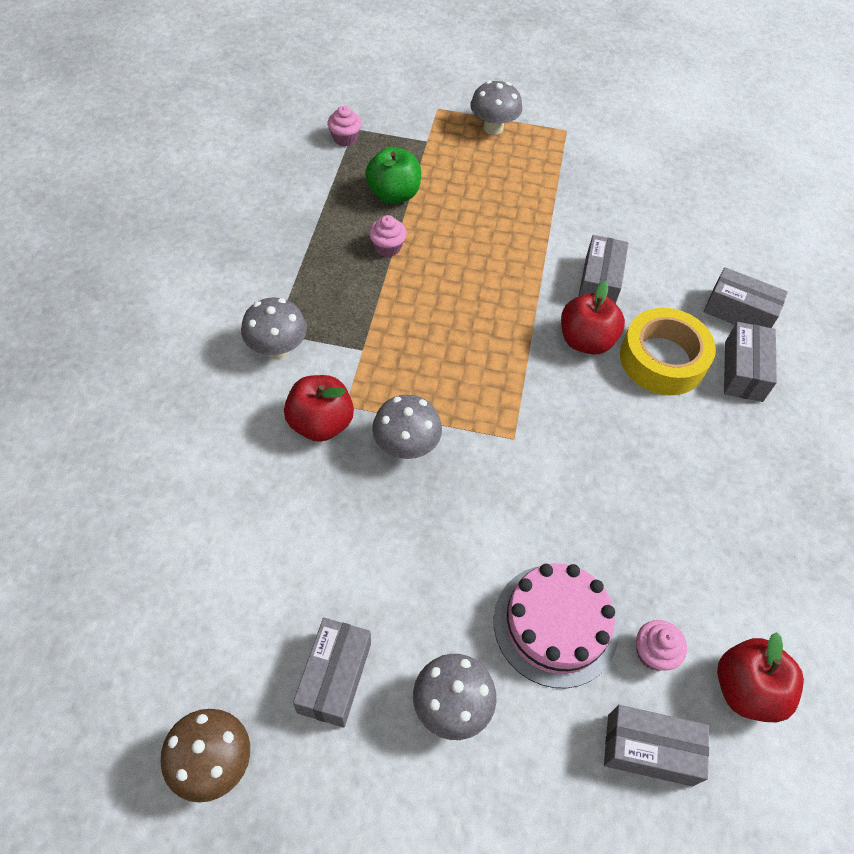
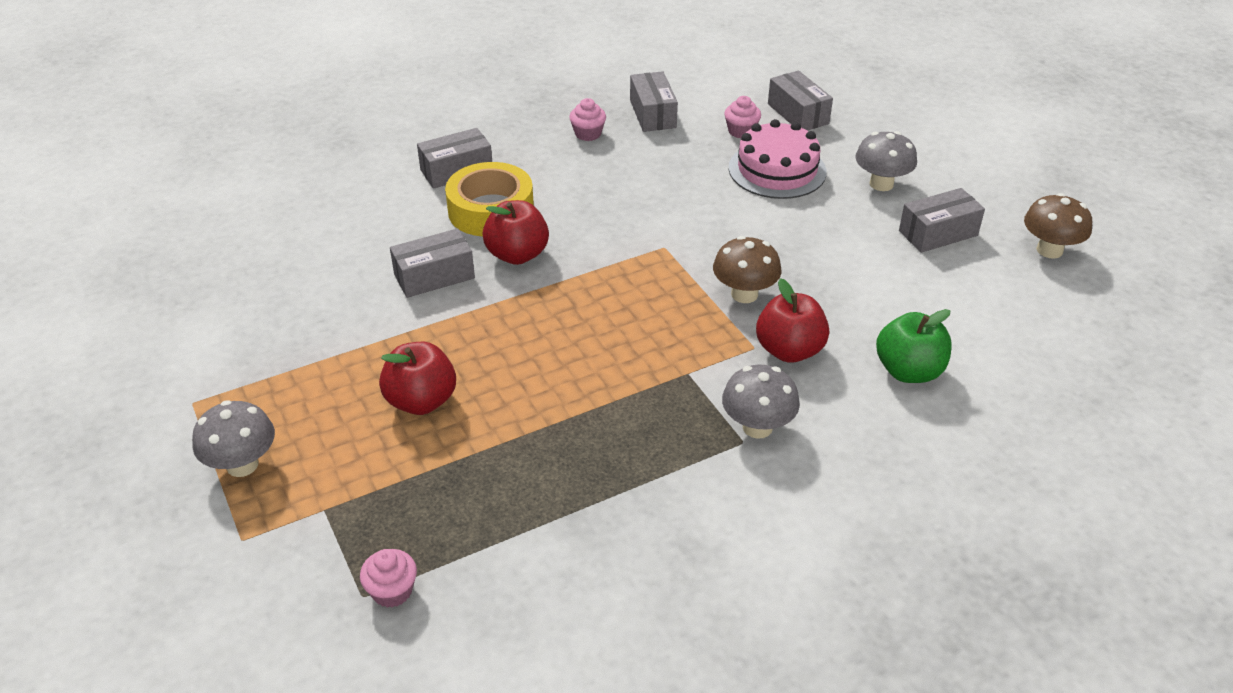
camera: 125 degrees left, 15 degrees down
green apple [365,147,421,204] -> green apple moved to [876,309,952,383]
pink cupcake [369,215,407,257] -> pink cupcake moved to [569,98,606,141]
grey mushroom [372,395,442,459] -> brown mushroom [713,236,782,303]
grey box [704,267,788,328] -> grey box moved to [630,71,678,132]
red apple [717,632,804,722] -> red apple moved to [379,342,456,415]

